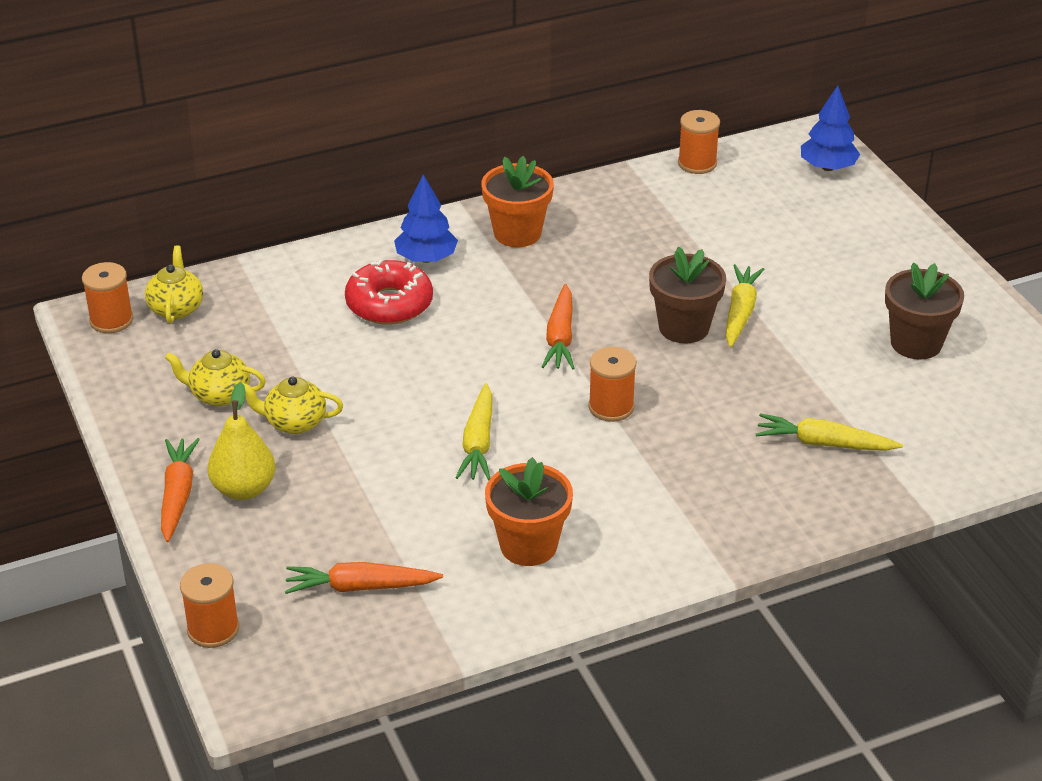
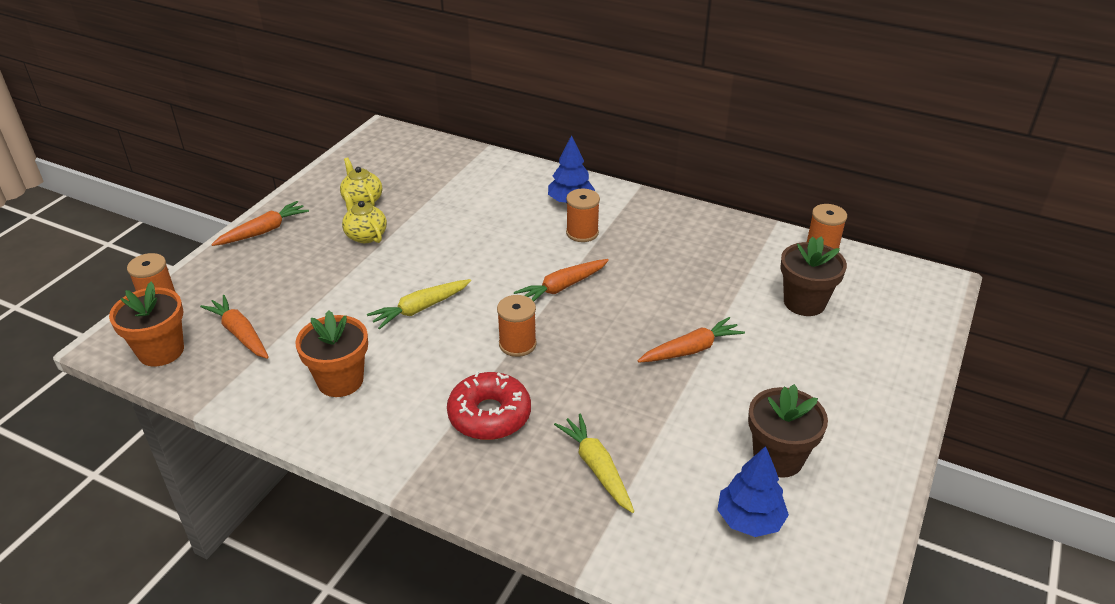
camera: 50 degrees right, 0 degrees up
orange spool [82,262,133,333] -> orange spool moved to [566,189,600,242]
yellow teapot [145,245,203,324] -> none
yellow pear [208,382,275,500] -> none
red donut [345,260,433,325] -> red donut moved to [447,371,531,440]
orange flower pot [481,156,554,247] -> orange flower pot moved to [109,282,184,366]
brown flower pot [649,247,726,343] -> brown flower pot moved to [780,236,847,316]
yellow carrot [726,264,764,347] -> orange carrot [638,317,745,363]
blue tree [801,86,860,171] -> blue tree moved to [717,446,789,537]

